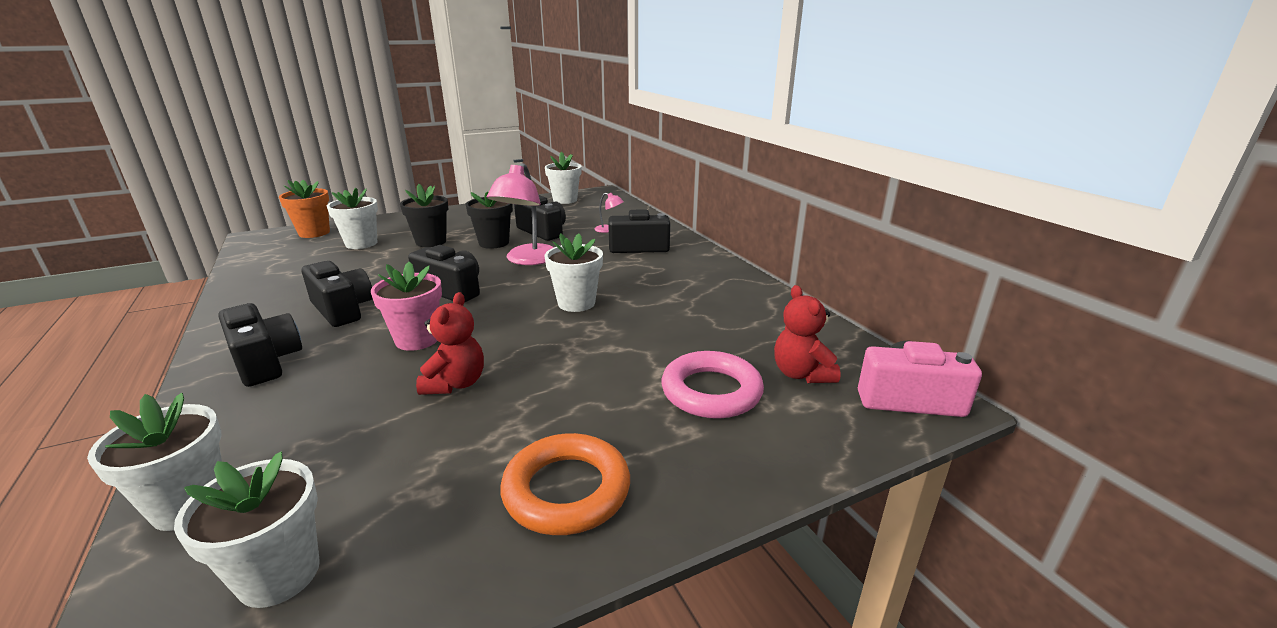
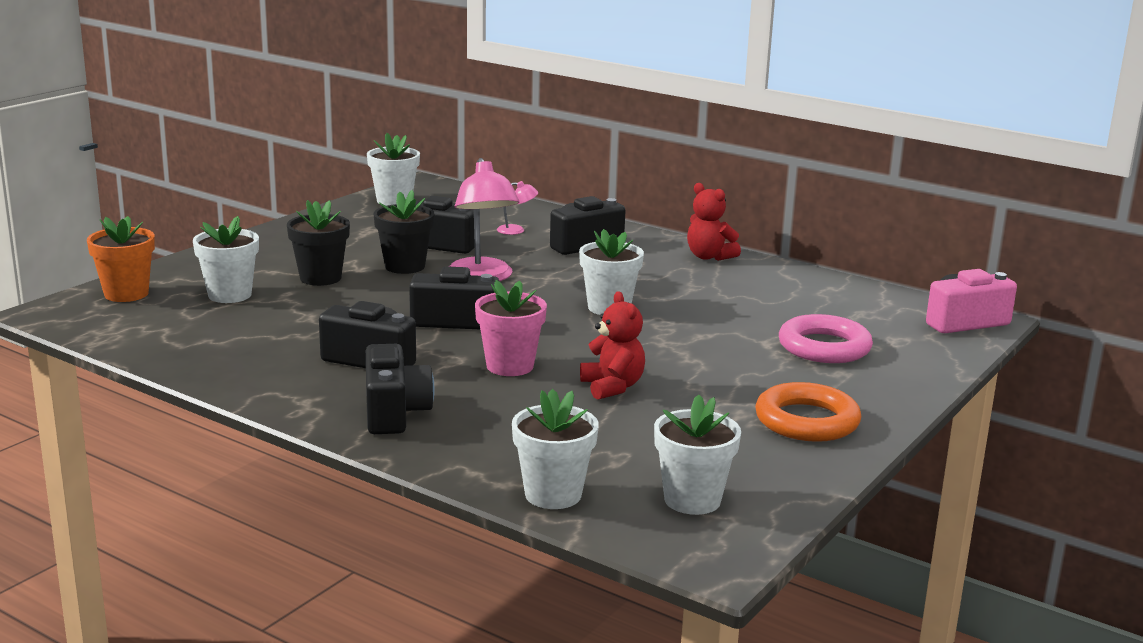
camera: 30 degrees left, 5 degrees down
black camera [218,303,302,387] -> black camera turned 60 degrees clockwise [366,344,435,434]
red teddy bear [774,285,841,383] -> red teddy bear moved to [687,183,741,261]

